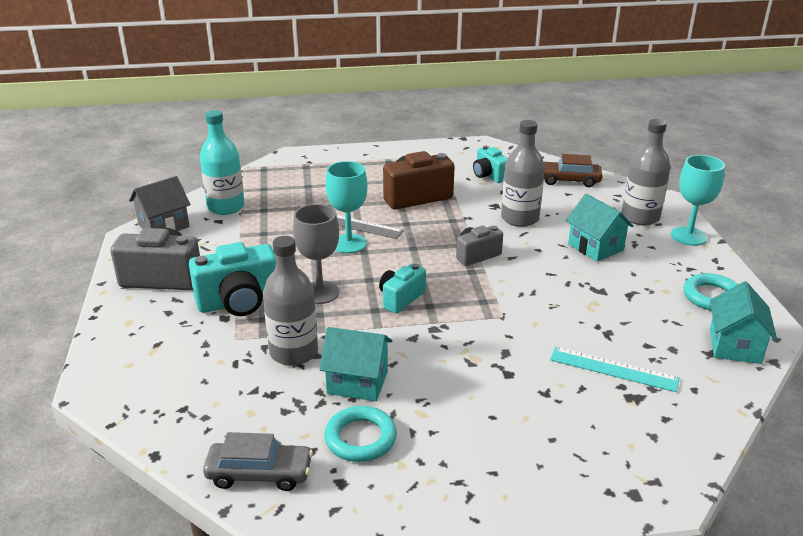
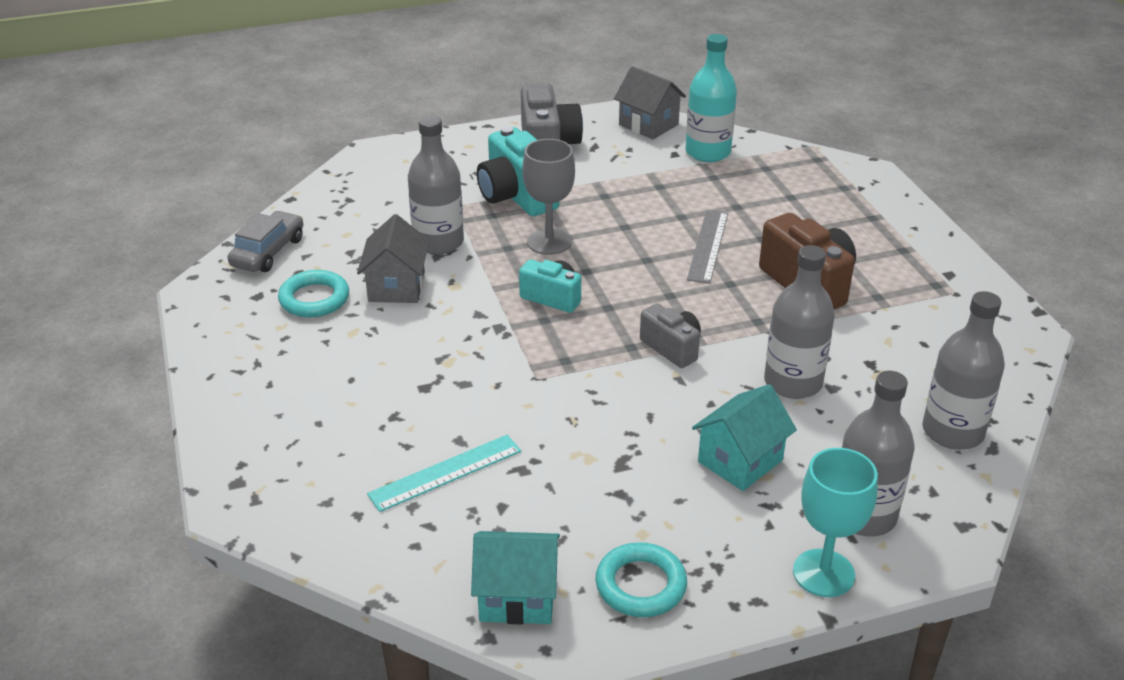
camera: 80 degrees right, 5 degrees up
grey car [203,432,313,491] -> grey car turned 150 degrees counterclockwise [228,211,303,272]
turquoise house [319,327,392,401] -> grey house [357,214,429,303]
turquoise goblet [325,161,368,253] -> none
turquoise camera [473,146,508,183] -> none
brown car [544,154,602,187] -> grey bottle [922,291,1005,450]
turquoise ruler [550,347,680,392] -> turquoise ruler turned 45 degrees clockwise [367,435,521,512]

